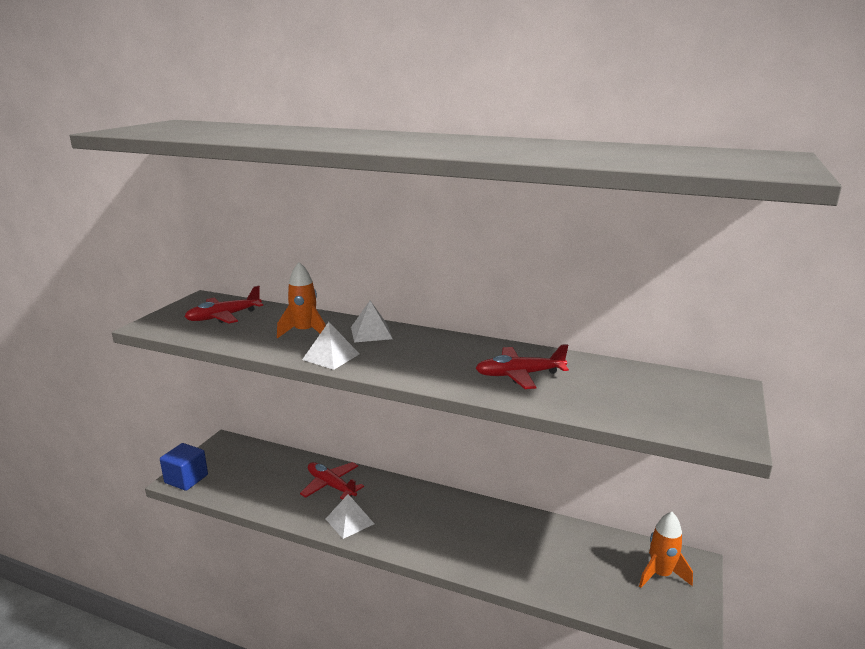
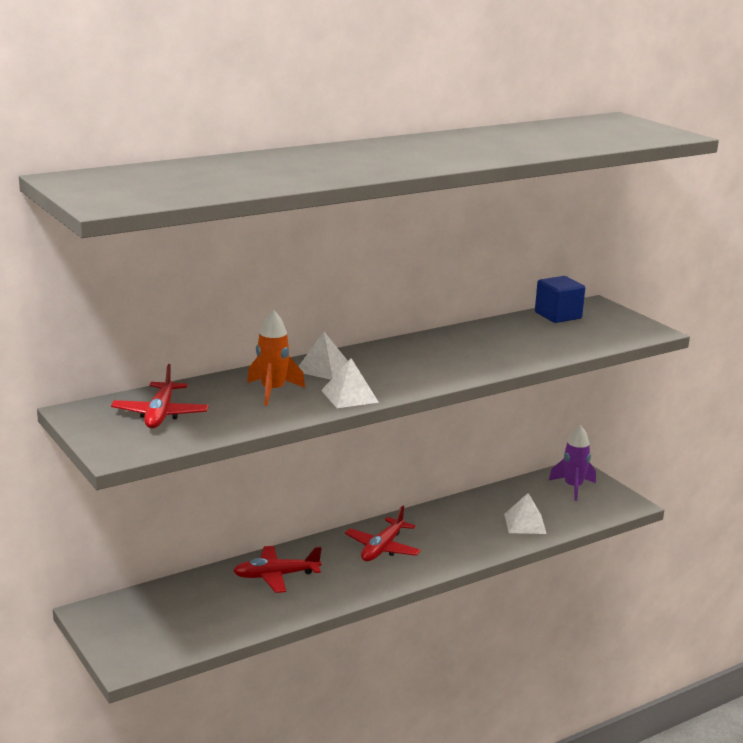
camera: 55 degrees left, 0 degrees up
blue cube [160,443,208,491] -> blue cube moved to [535,276,585,323]
white pyramid [326,494,374,539] -> white pyramid moved to [504,493,546,534]
red plane [476,344,569,389] -> red plane moved to [345,505,421,561]
orange rocket [639,512,693,588] -> purple rocket [549,425,596,501]

